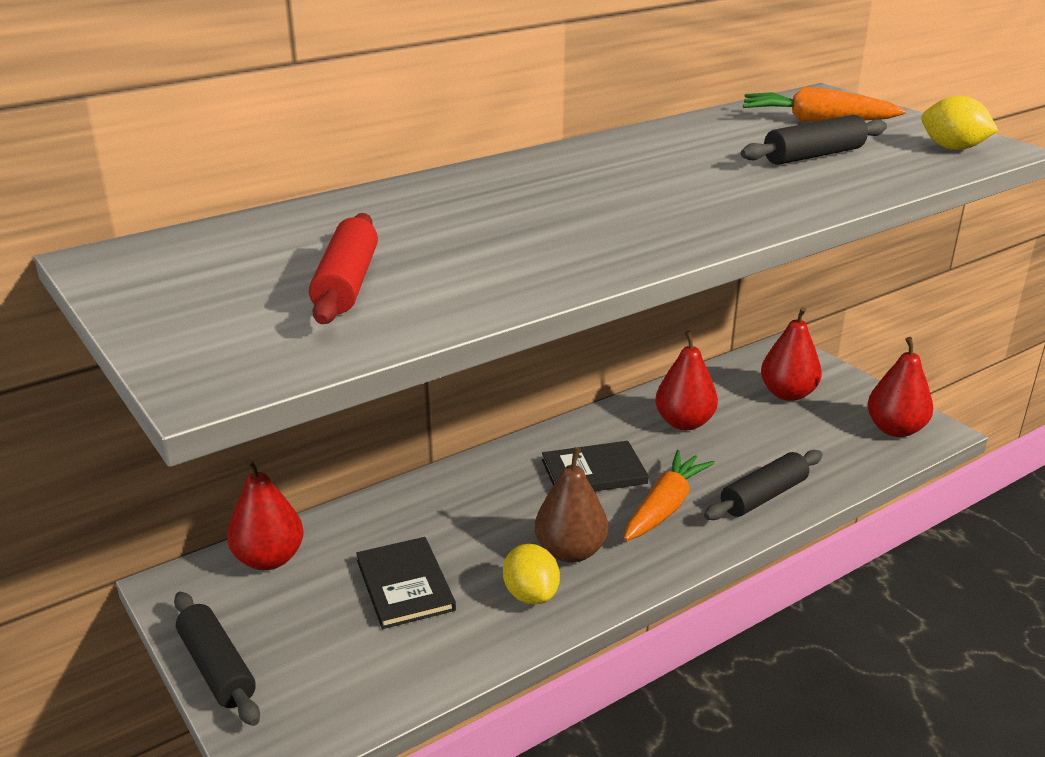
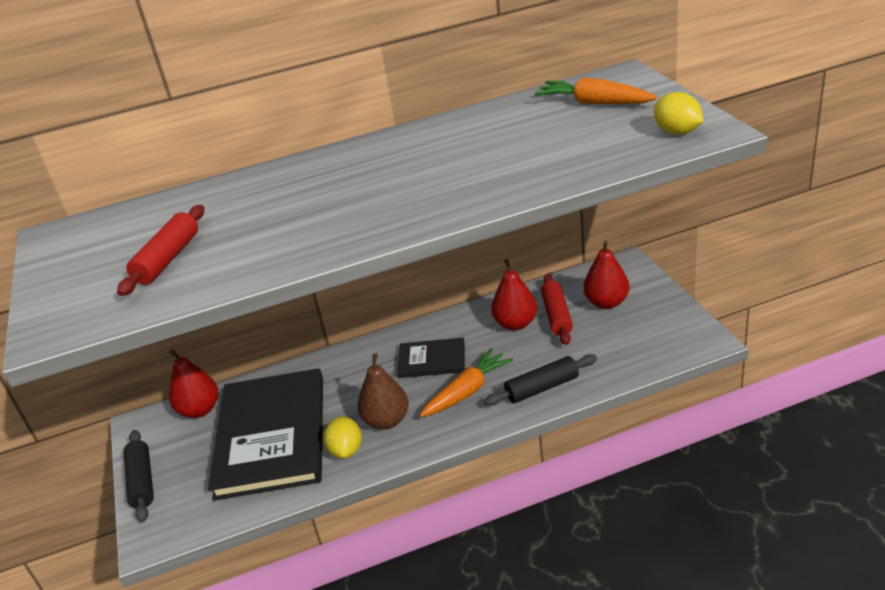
camera: 20 degrees right, 5 degrees up
black book [356,537,456,629] -> black book [208,368,323,501], size x2.10
black rolling pin [741,115,887,165] -> none
red pear [867,337,933,437] -> none
none -> red rolling pin [541,274,573,345]

